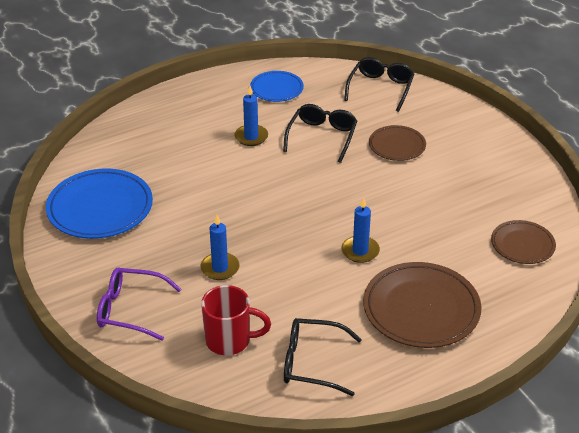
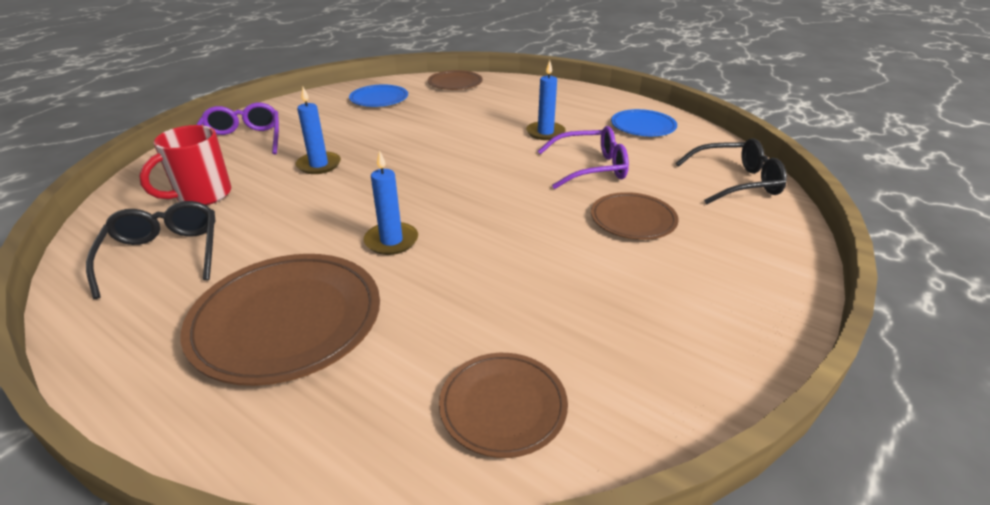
camera: 65 degrees right, 5 degrees down
blue plate [46,169,153,239] -> blue plate [349,84,408,107], size x0.58
red mug [201,285,271,355] -> red mug turned 60 degrees clockwise [139,125,231,205]
black glasses [283,104,357,163] -> purple glasses [538,126,629,189]
none -> brown plate [428,70,483,90]

